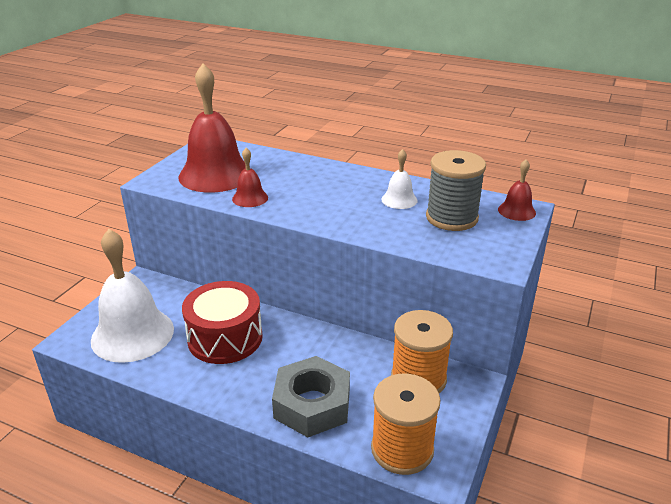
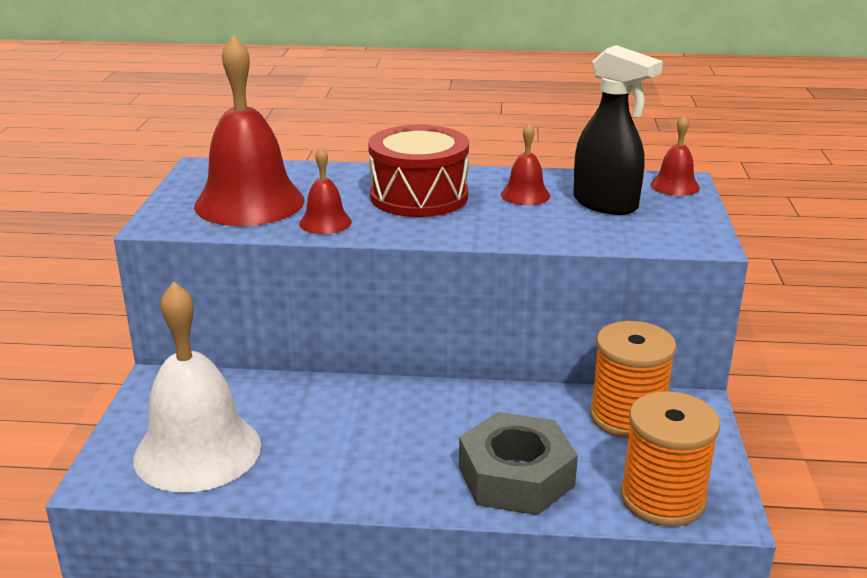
camera: 20 degrees left, 5 degrees down
red drum [182,281,263,364] -> red drum moved to [368,125,469,217]
white bell [381,149,418,209] -> red bell [501,123,550,205]
grey spool [426,150,486,231] -> black spray bottle [573,45,663,215]

